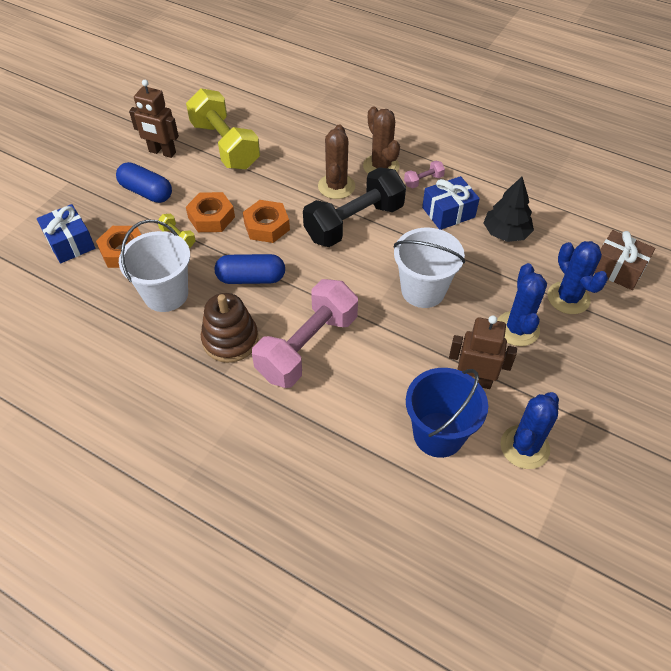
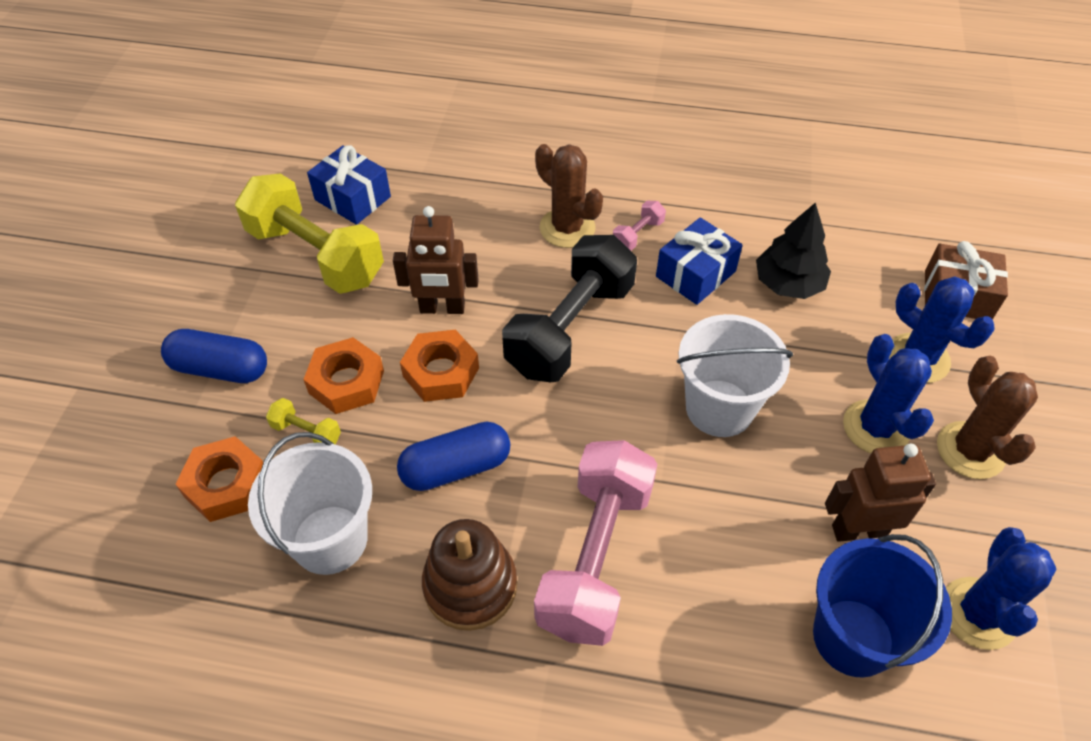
camera: 20 degrees left, 0 degrees up
blue gift [37,204,95,263] -> blue gift moved to [307,145,391,225]
brown robot [129,80,179,158] -> brown robot moved to [393,206,479,314]
brown cactus [318,124,355,199] -> brown cactus moved to [937,356,1038,479]

